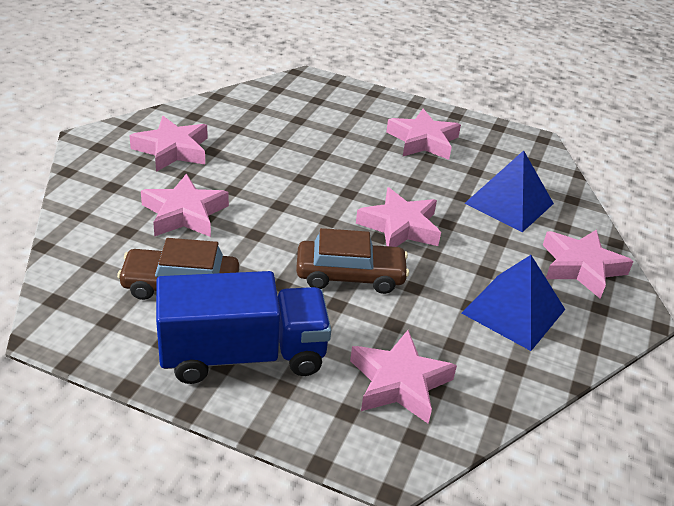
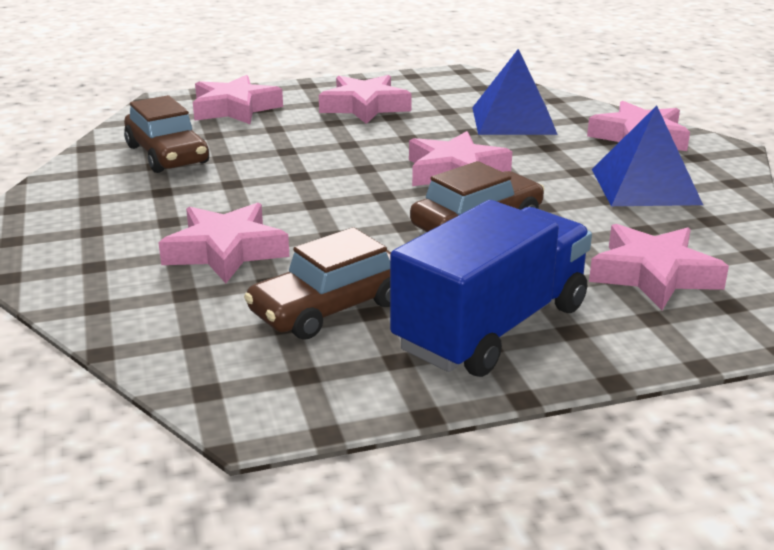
camera: 35 degrees left, 10 degrees down
pink star [129,116,208,172] -> pink star moved to [193,75,283,124]
none -> brown car [124,95,209,173]

